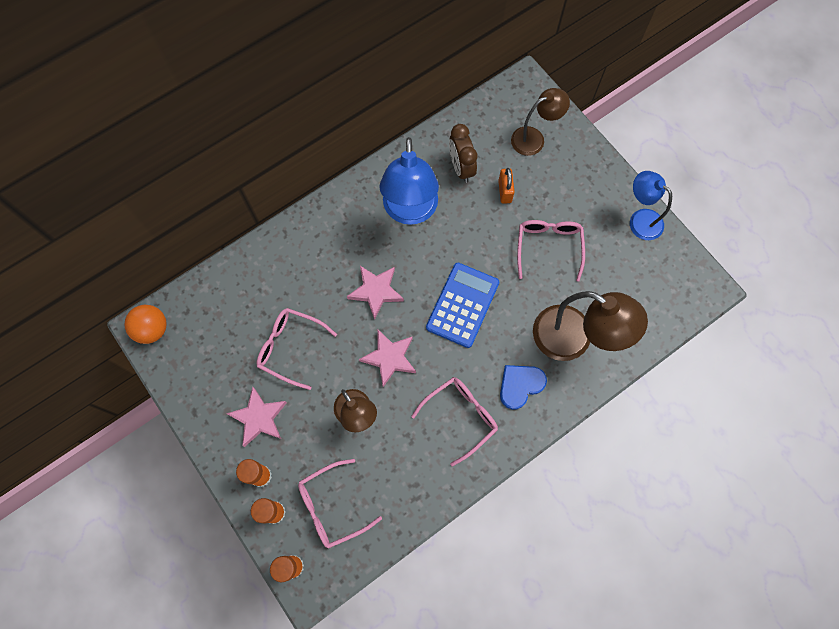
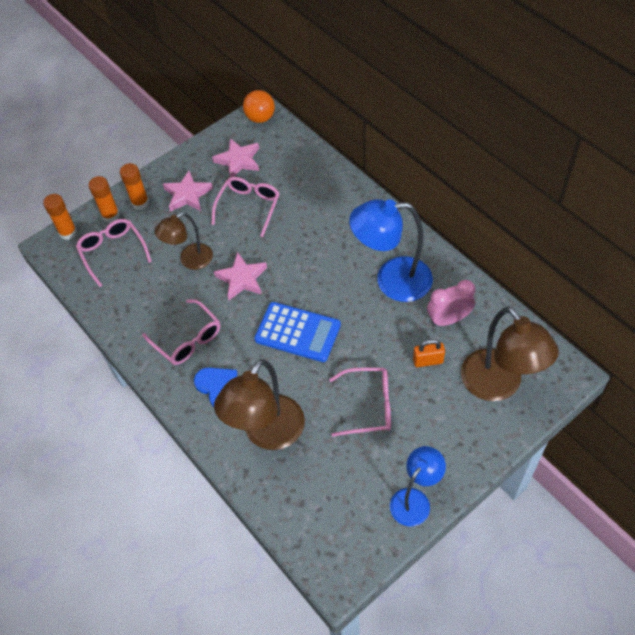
camera: 90 degrees right, 15 degrees down
pink star [347,266,404,320] -> pink star moved to [212,138,259,177]
brown clock [449,124,478,183] -> pink clock [427,280,475,326]
brown lamp [511,88,570,156] -> brown lamp [461,306,559,401], size x1.62

